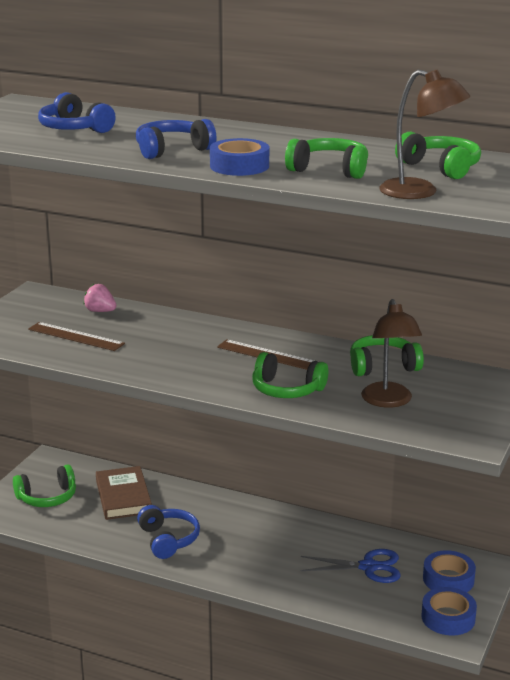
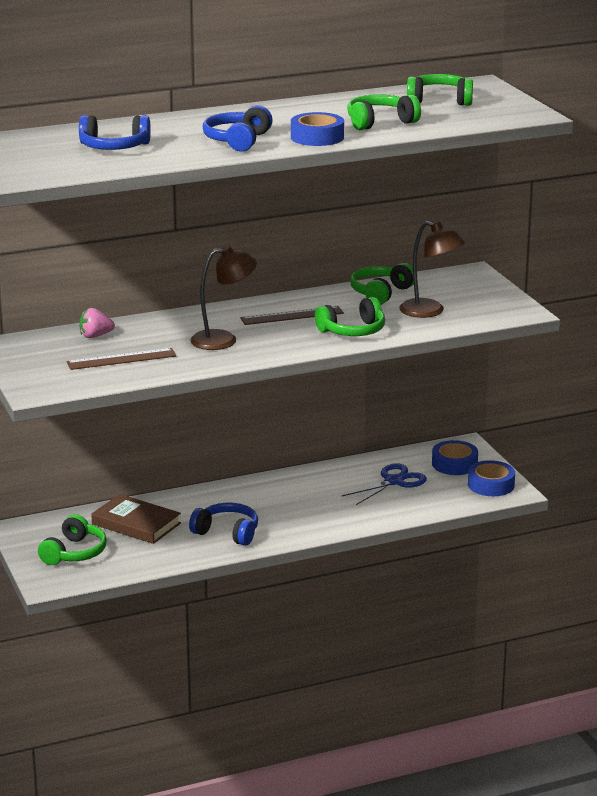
camera: 45 degrees left, 0 degrees up
brown lamp [379,69,470,199] -> brown lamp moved to [190,245,257,350]

